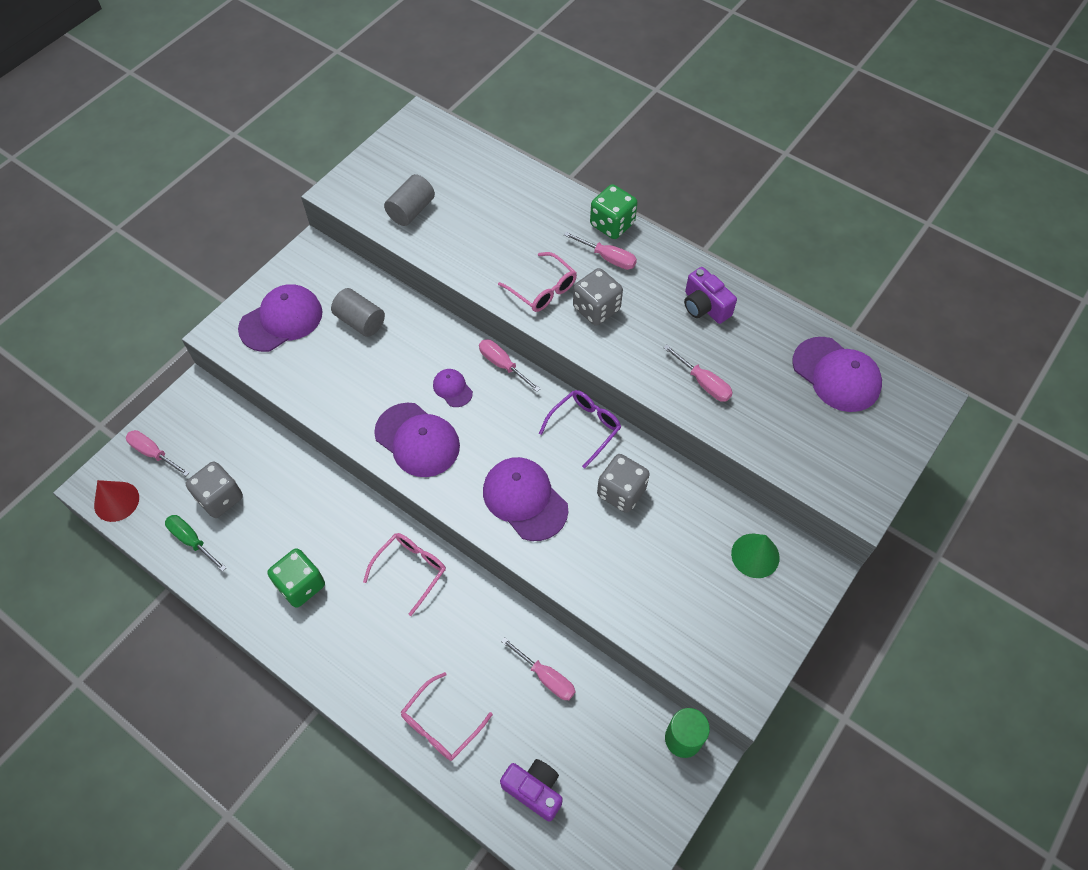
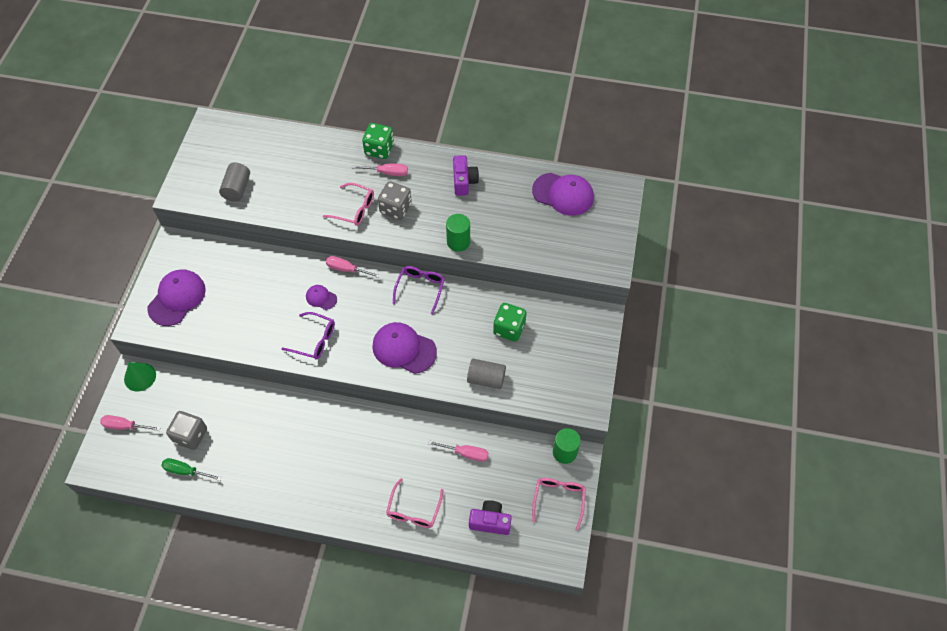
camera: 25 degrees left, 0 degrees up
red cone [94,480,139,522] -> none
green dice [267,548,325,608] -> green dice moved to [493,303,527,342]
grey cylinder [331,288,385,337] -> grey cylinder moved to [467,359,506,389]
pink glasses [363,533,446,616] -> pink glasses moved to [532,478,586,530]
purple cap [374,403,460,477] -> purple glasses [281,312,335,360]
grey dice [597,454,650,513] -> none
pink screwdriver [663,345,733,402] -> none
purple camera [684,267,737,324] -> purple camera turned 120 degrees counterclockwise [453,155,479,196]
green cone [731,534,780,578] -> green cone moved to [124,362,156,392]
none -> green cylinder [446,214,470,252]

